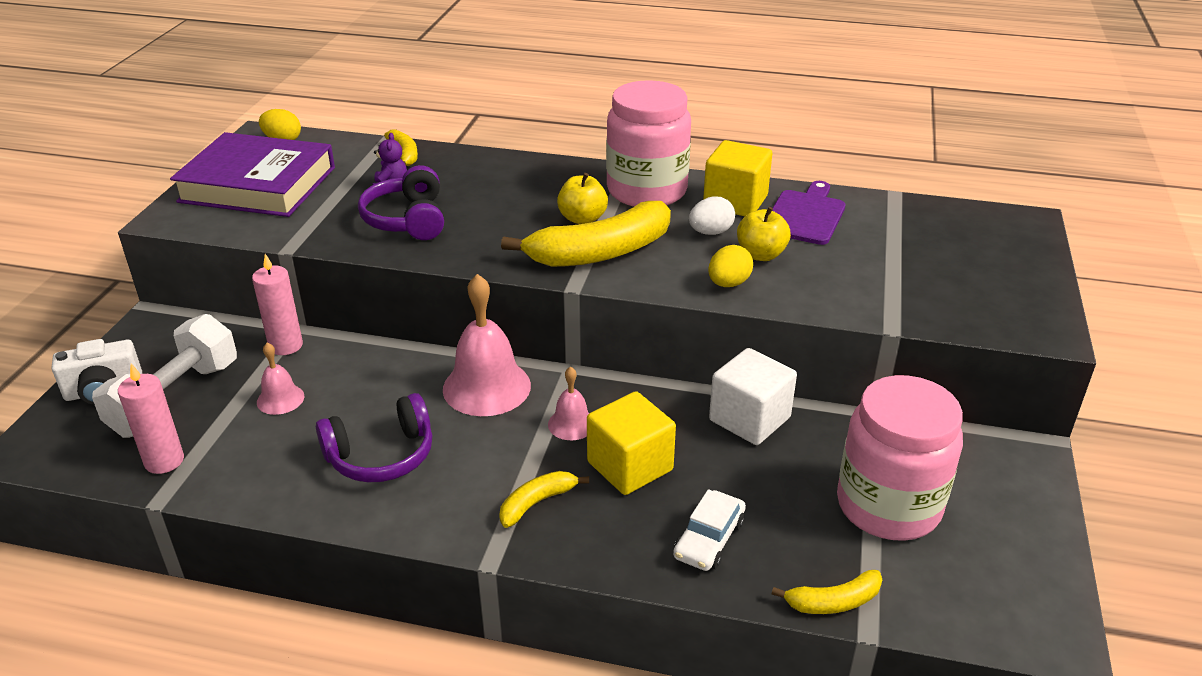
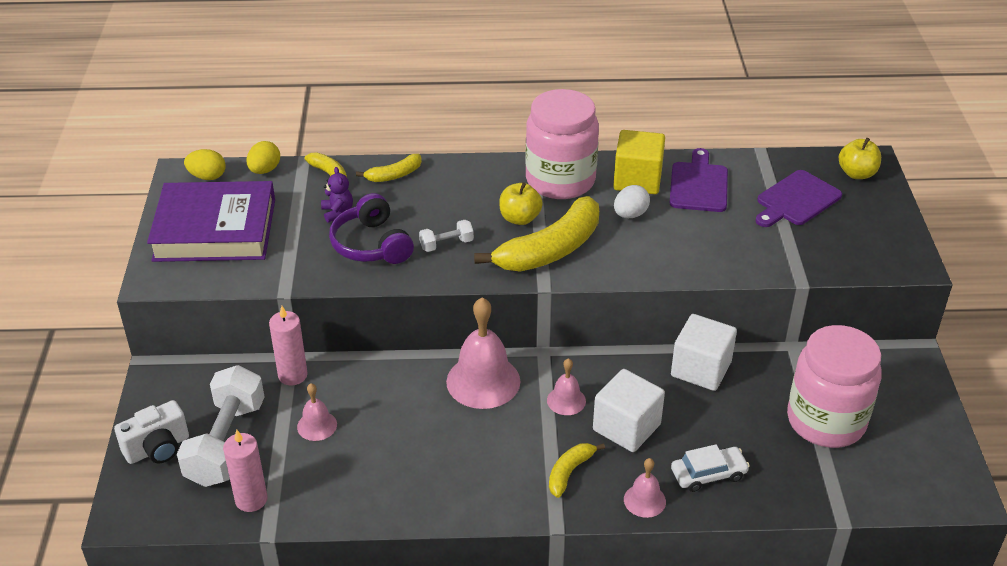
camera: 15 degrees left, 5 degrees up
purple headphones [316,393,432,482] -> none
yellow cube [587,391,676,495] -> white cube [593,369,665,452]
white car [673,489,746,571] -> white car turned 120 degrees counterclockwise [671,444,750,492]
yellow egg [708,245,753,287] -> yellow egg moved to [247,141,280,174]
yellow apple [737,207,791,261] -> yellow apple moved to [839,138,881,179]
yellow banana [772,570,882,614] -> yellow banana moved to [356,154,422,182]
none -> white dumbbell [419,220,474,252]
none -> pink bell [624,458,666,518]
none -> purple cutting board [756,170,842,227]

